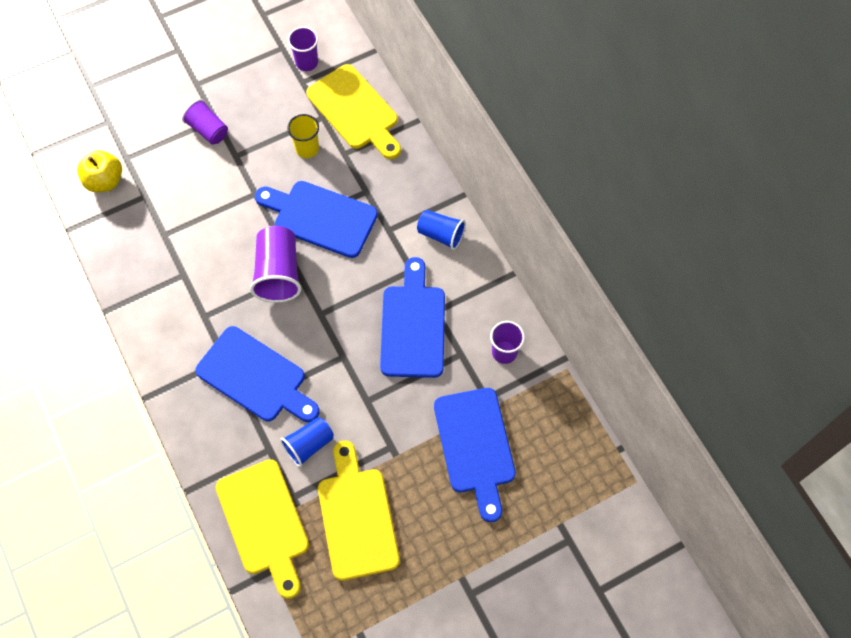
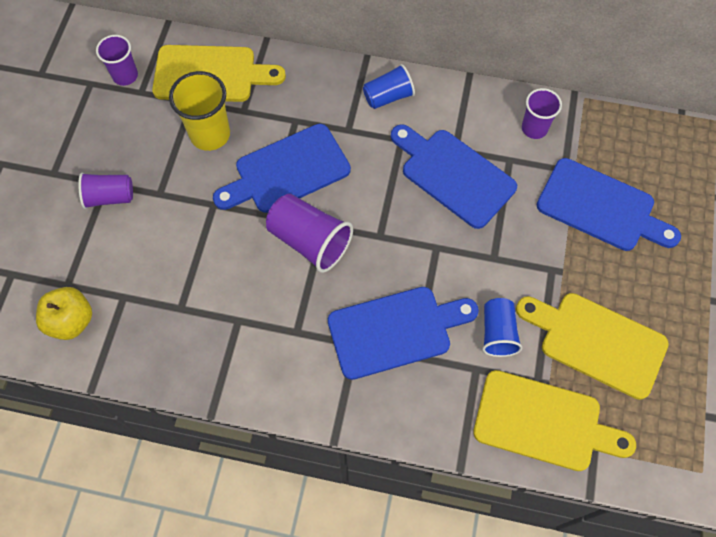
camera: 50 degrees left, 0 degrees up
yellow cup [287,114,319,158] -> yellow cup [169,71,230,151], size x1.53

